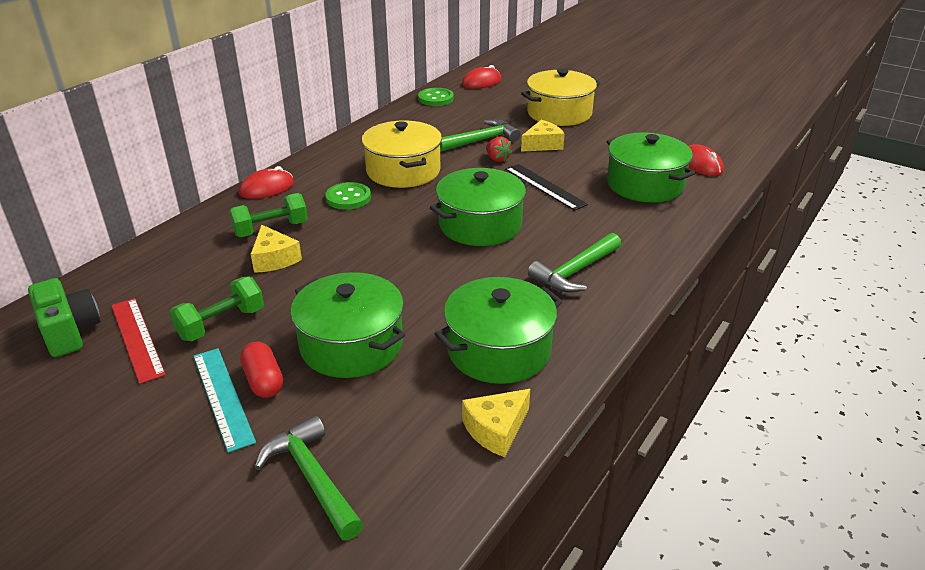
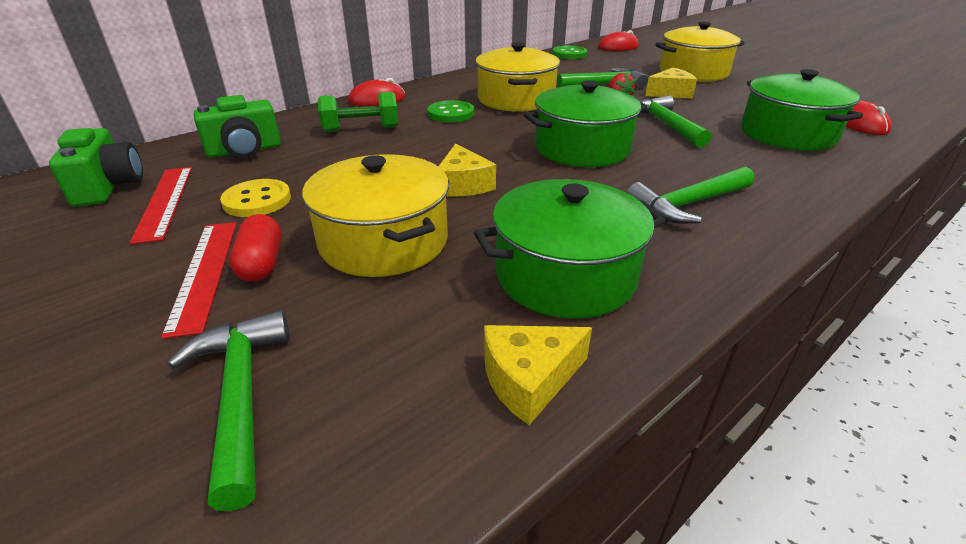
camera: 15 degrees right, 0 degrees up
green dumbbell [169,276,264,341] -> yellow button [220,179,291,217]
turquoise ruler [193,348,256,453] -> red ruler [161,222,237,339]
yellow cheese [251,225,302,273] -> yellow cheese moved to [438,144,496,197]
green pot [291,272,405,378] -> yellow pot [302,154,449,277]
black ruler [505,164,588,211] -> green hammer [639,95,711,148]
none -> green camera [194,95,281,158]

